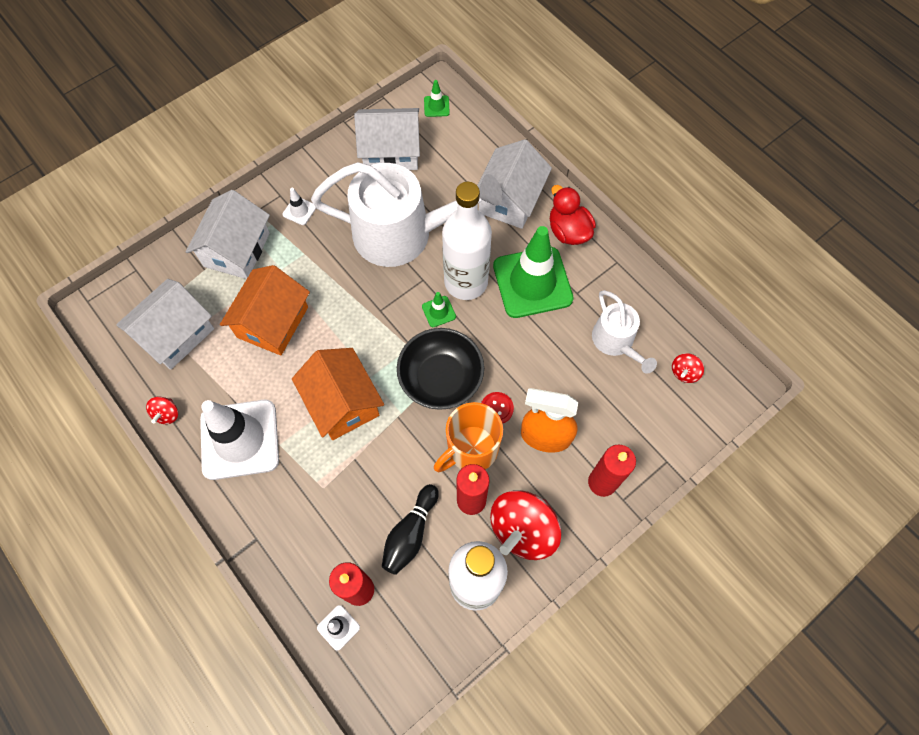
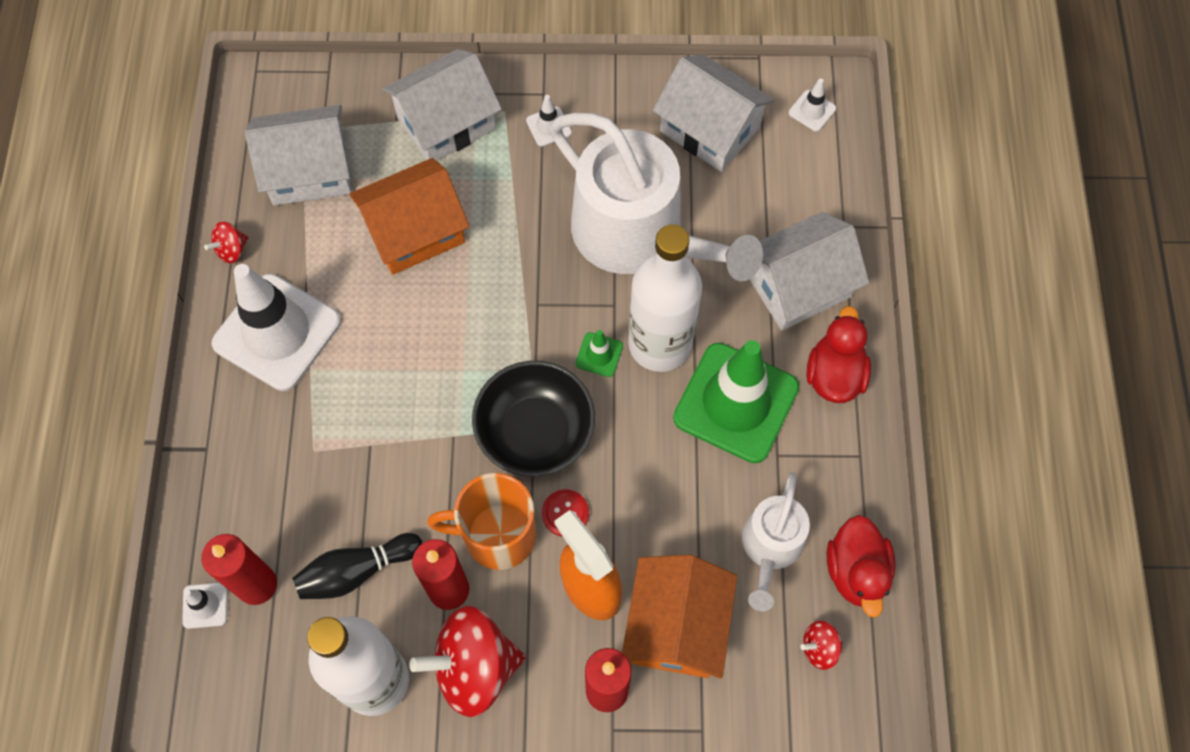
camera: 40 degrees right, 0 degrees up
orange house [292,348,384,440] -> orange house moved to [622,555,737,678]
green traffic cone [424,80,450,117] -> white traffic cone [789,78,836,132]
none -> red duck [827,515,896,617]

